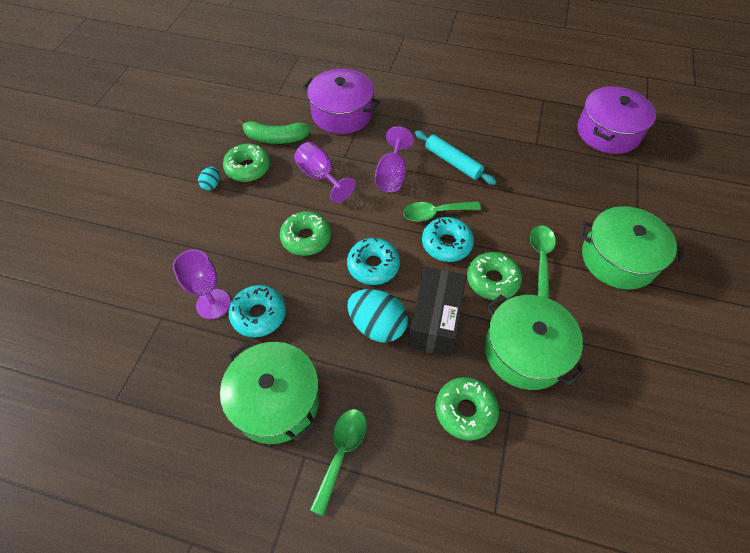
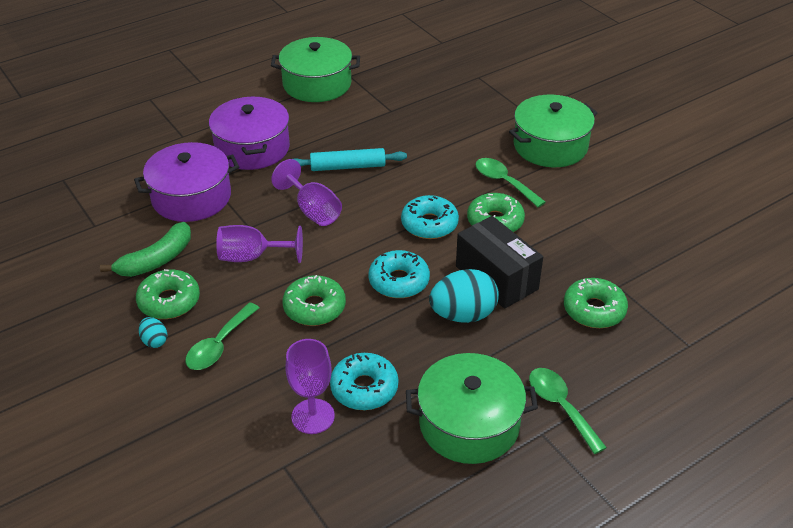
camera: 50 degrees left, 15 degrees down
green spoon [403,201,481,222] -> green spoon moved to [185,302,259,370]
green pot [484,295,585,390] -> green pot moved to [271,37,360,102]
purple pot [577,86,656,154] -> purple pot moved to [209,96,290,170]

